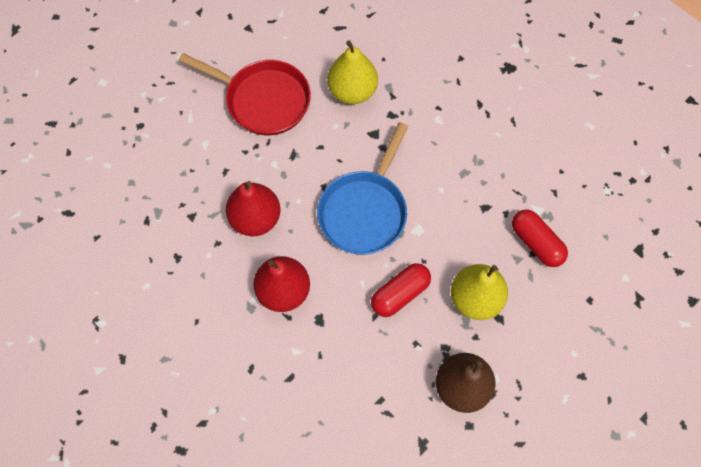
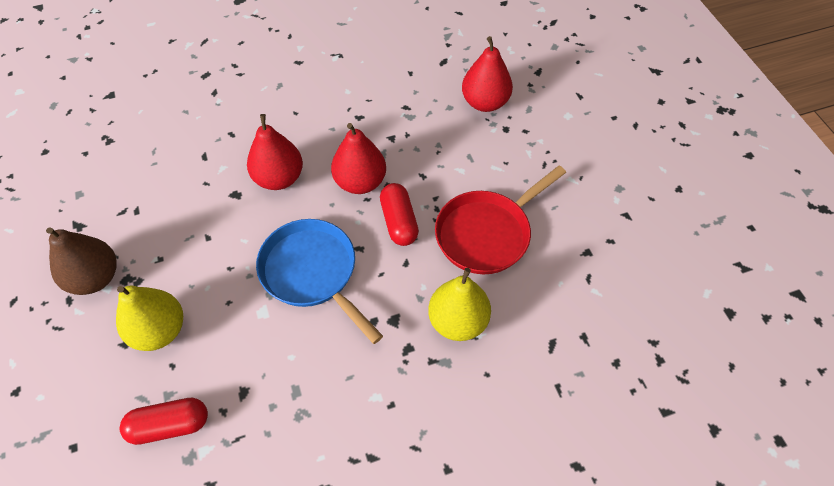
camera: 115 degrees right, 10 degrees down
red capsule [371,263,431,317] -> red capsule moved to [380,183,419,246]
none -> red pear [462,36,513,112]

